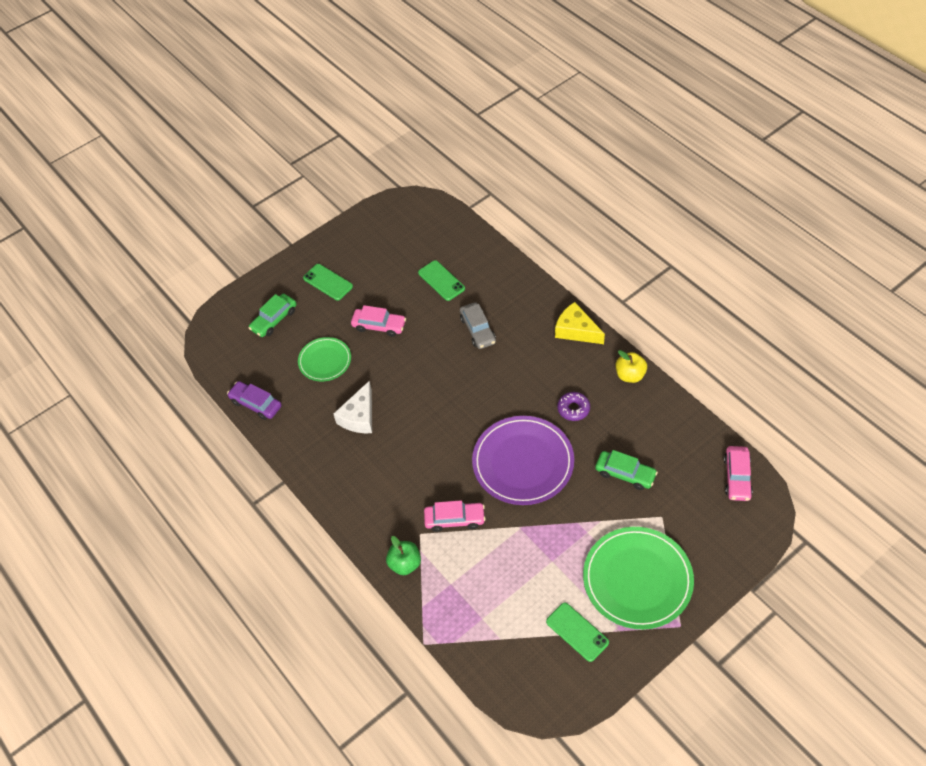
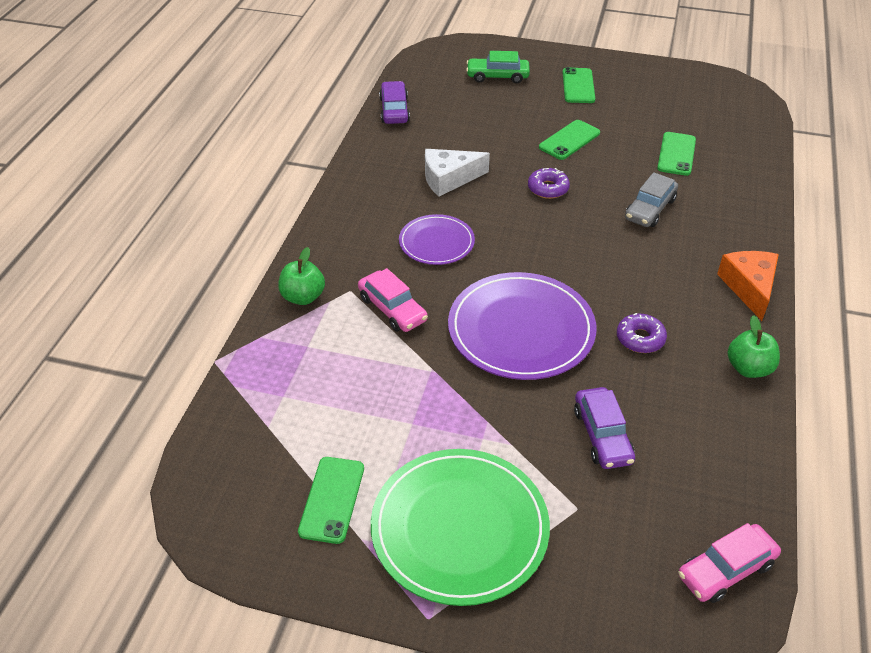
camera: 50 degrees right, 10 degrees down
green plate [298,337,351,381] -> none
pink car [351,305,406,337] -> green phone [539,120,600,160]
yellow cheese [555,302,605,344] -> orange cheese [717,251,779,321]
green car [595,450,658,490] -> purple car [574,387,635,469]
yellow apple [616,350,647,383] -> green apple [728,315,780,378]
none -> purple plate [399,214,475,265]
none -> purple donut [528,168,570,199]

